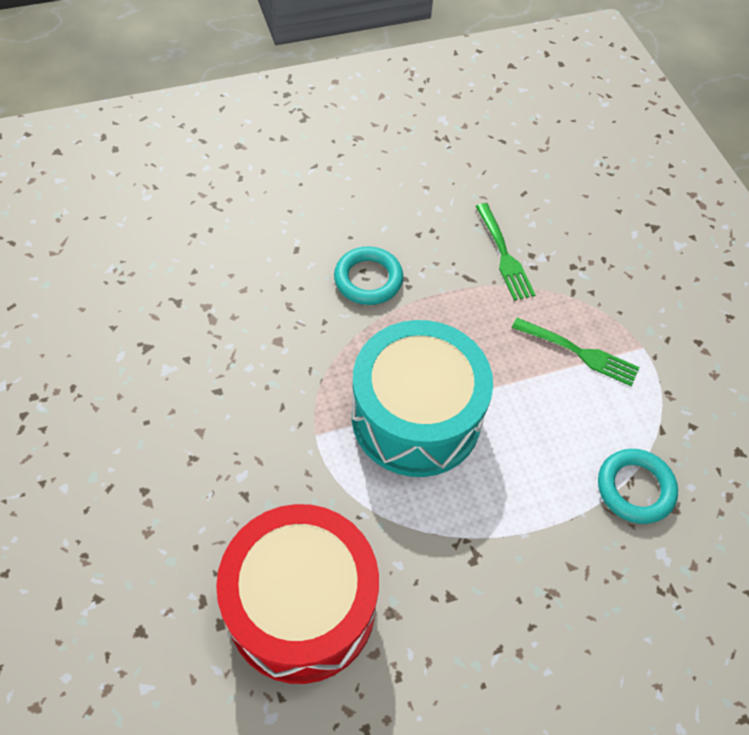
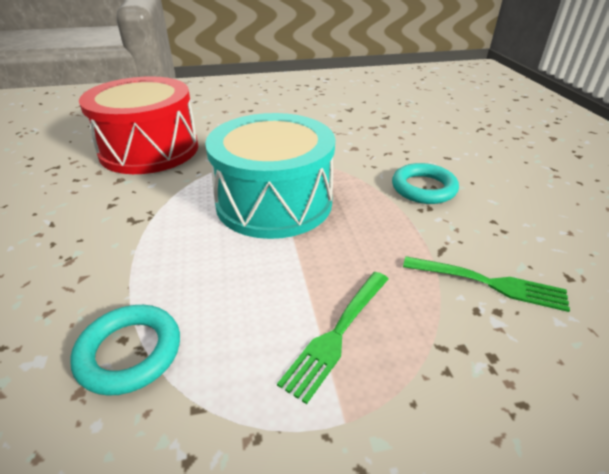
camera: 100 degrees right, 20 degrees down
green fork [476,203,535,301] -> green fork turned 150 degrees counterclockwise [403,256,570,312]

